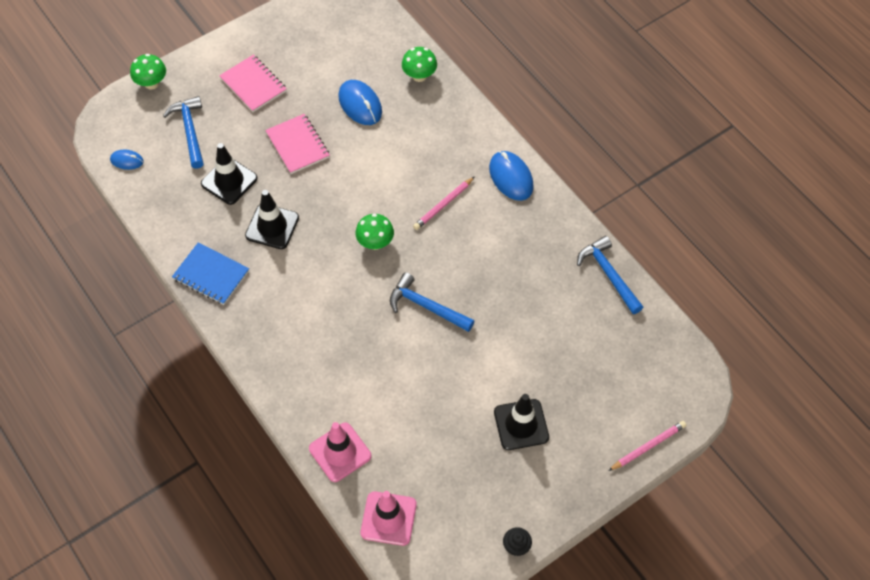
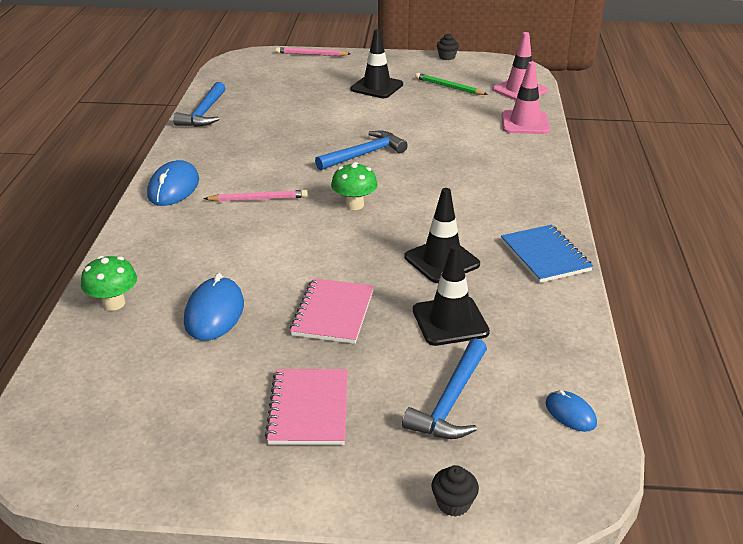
camera: 140 degrees left, 25 degrees down
green mushroom [130,54,166,90] -> black cupcake [432,465,479,517]
blue hammer [390,272,474,332] -> blue hammer turned 105 degrees counterclockwise [315,131,408,170]
none -> green pencil [415,73,488,95]

